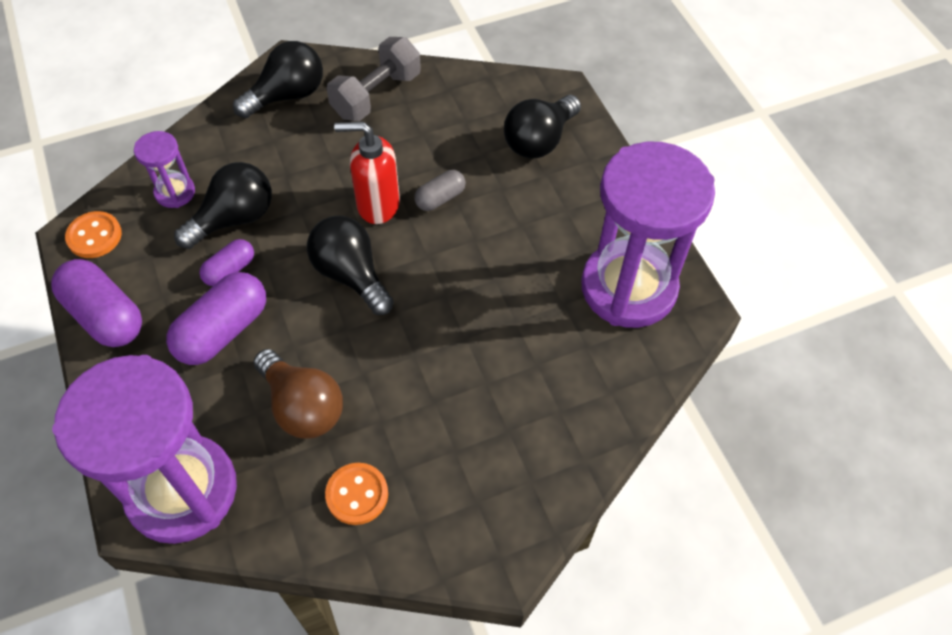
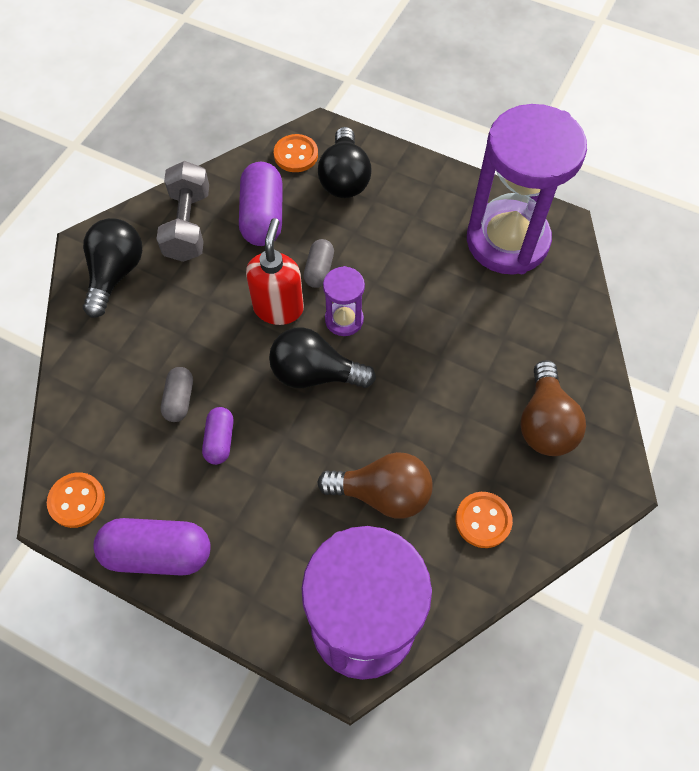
camera: 40 degrees left, 5 degrees up
purple hourglass [134,131,195,208] -> purple hourglass moved to [323,266,365,336]
purple capsule [166,272,266,365] -> purple capsule moved to [239,162,282,246]
black light bulb [174,162,272,249] -> grey capsule [161,367,193,422]
red soap dispenser [334,122,400,224] -> red soap dispenser turned 135 degrees clockwise [246,218,304,325]
none -> orange button [274,134,318,172]
none -> brown light bulb [520,360,586,456]

